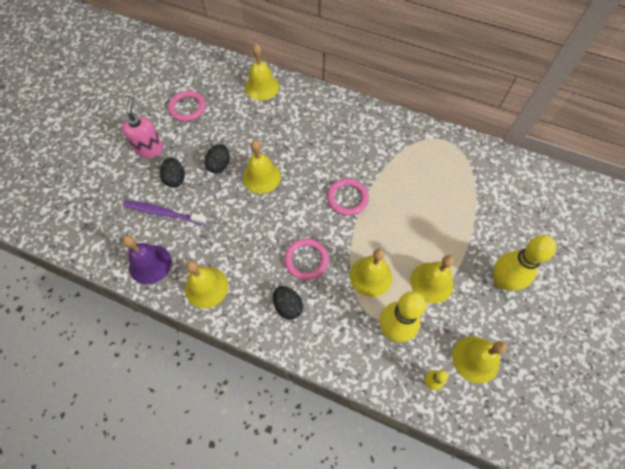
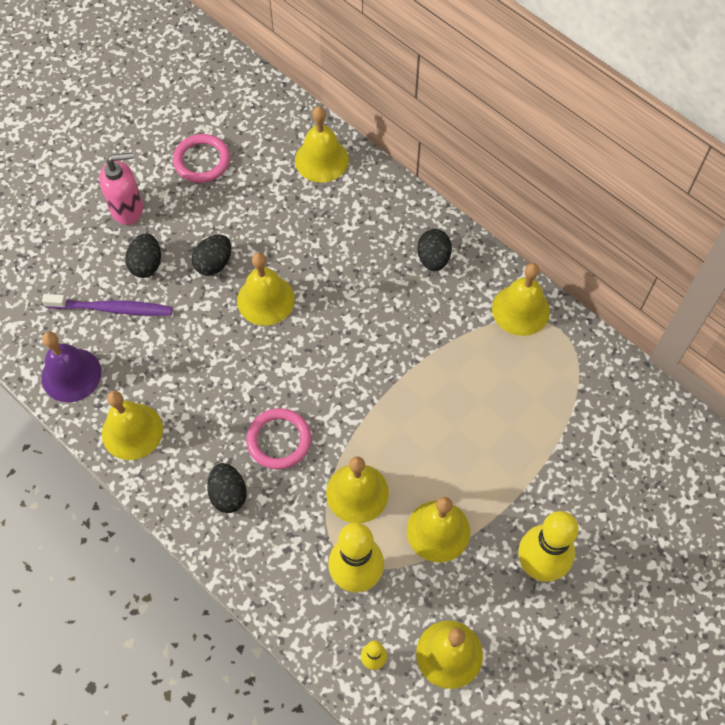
camera: 20 degrees right, 0 degrees up
pink soap dispenser [122,98,163,158] -> pink soap dispenser turned 60 degrees clockwise [99,152,143,225]
purple toothbrush [123,200,208,225] -> purple toothbrush turned 150 degrees clockwise [42,294,173,316]
pink ring [327,178,369,216] -> none
none -> black egg [418,229,452,271]
none -> yellow bell [492,263,550,336]

